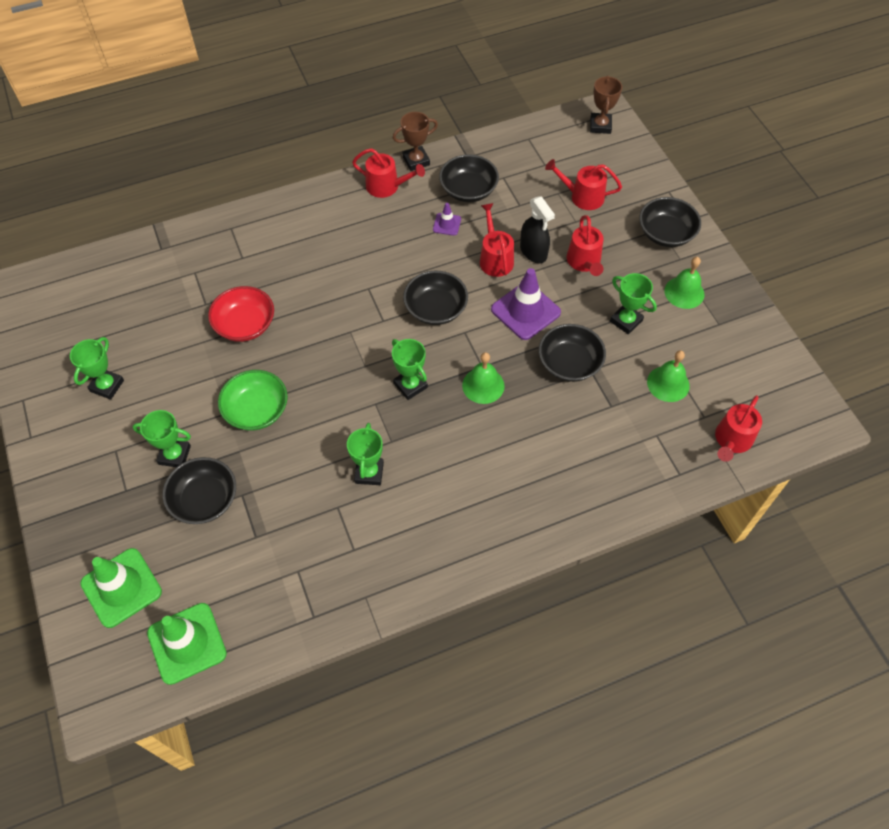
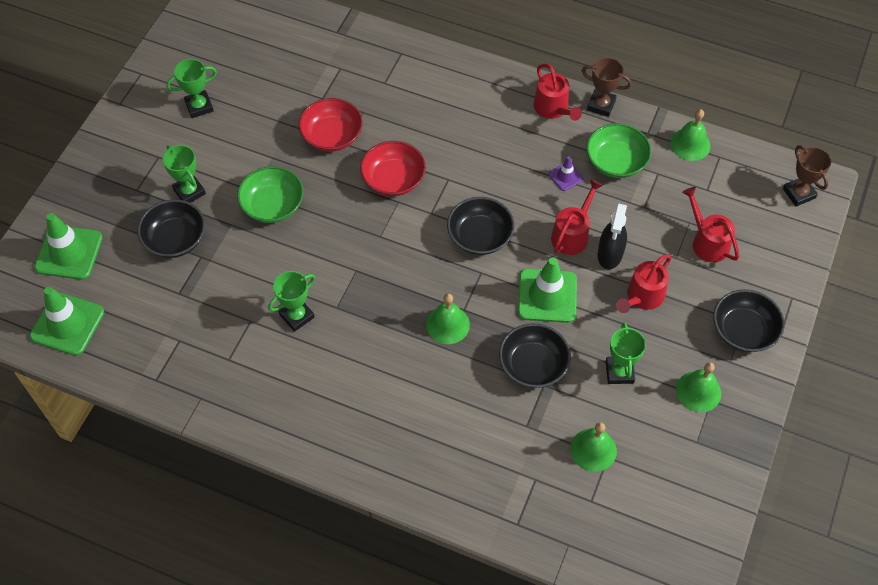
camera: 45 degrees right, 0 degrees up
green trophy [392,339,428,400] -> none
black bowl [439,154,499,202] -> green bowl [586,123,651,178]
purple traffic cone [491,268,561,340] -> green traffic cone [518,257,577,323]
brown trophy [590,75,622,134] -> brown trophy turned 75 degrees counterclockwise [783,145,831,207]
red watering can [715,395,762,462] -> none
none -> red bowl [360,141,426,196]
none -> green bell [670,109,711,161]

